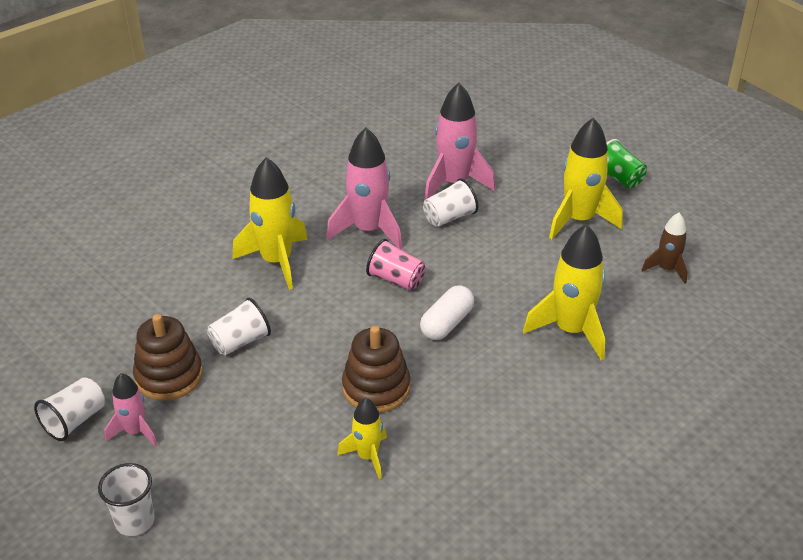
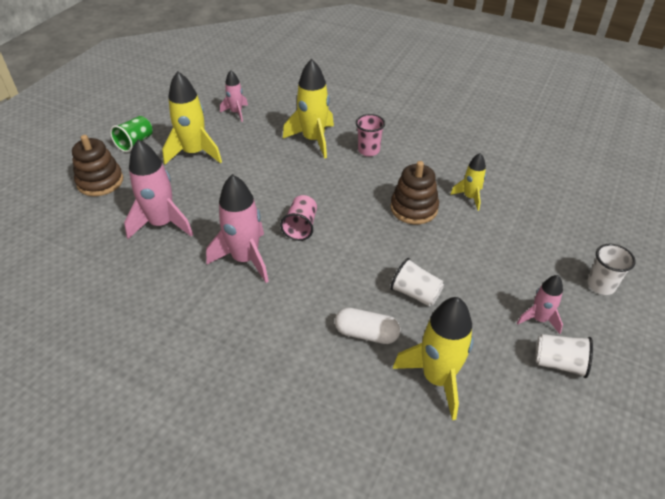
camera: 110 degrees left, 5 degrees up
brown stacking toy [133,314,203,401] -> brown stacking toy moved to [72,135,123,196]
yellow rocket [232,157,308,290] -> yellow rocket moved to [392,297,474,420]
white capsule [420,285,474,340] -> white capsule moved to [335,308,401,344]
white cup [423,178,478,227] -> none
brown rocket [642,213,688,284] -> pink rocket [220,70,248,122]
none -> pink cup [356,114,385,156]

